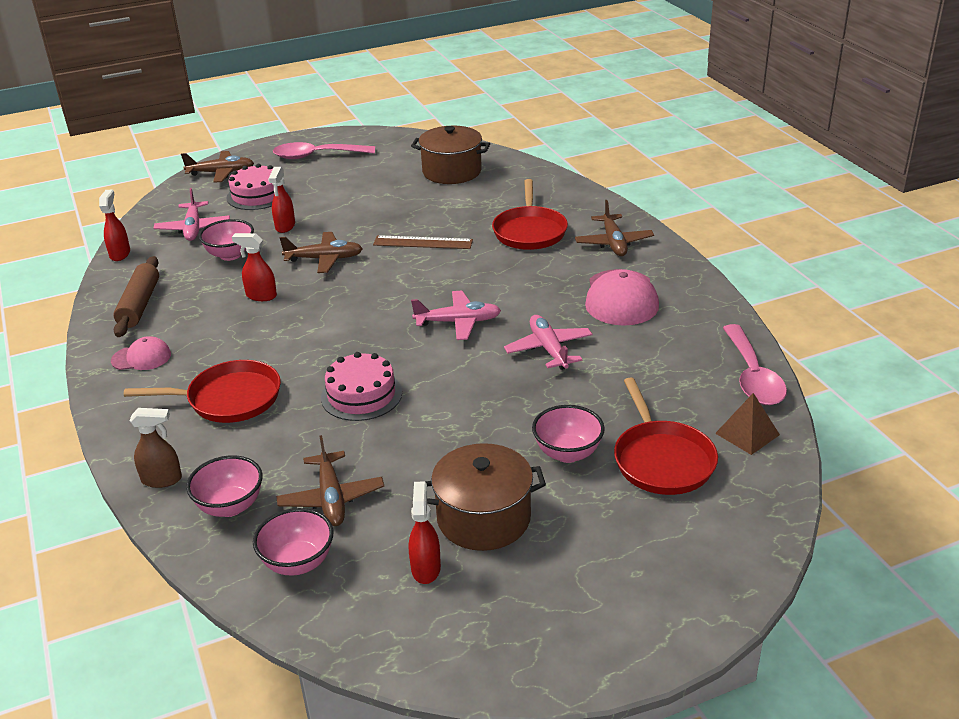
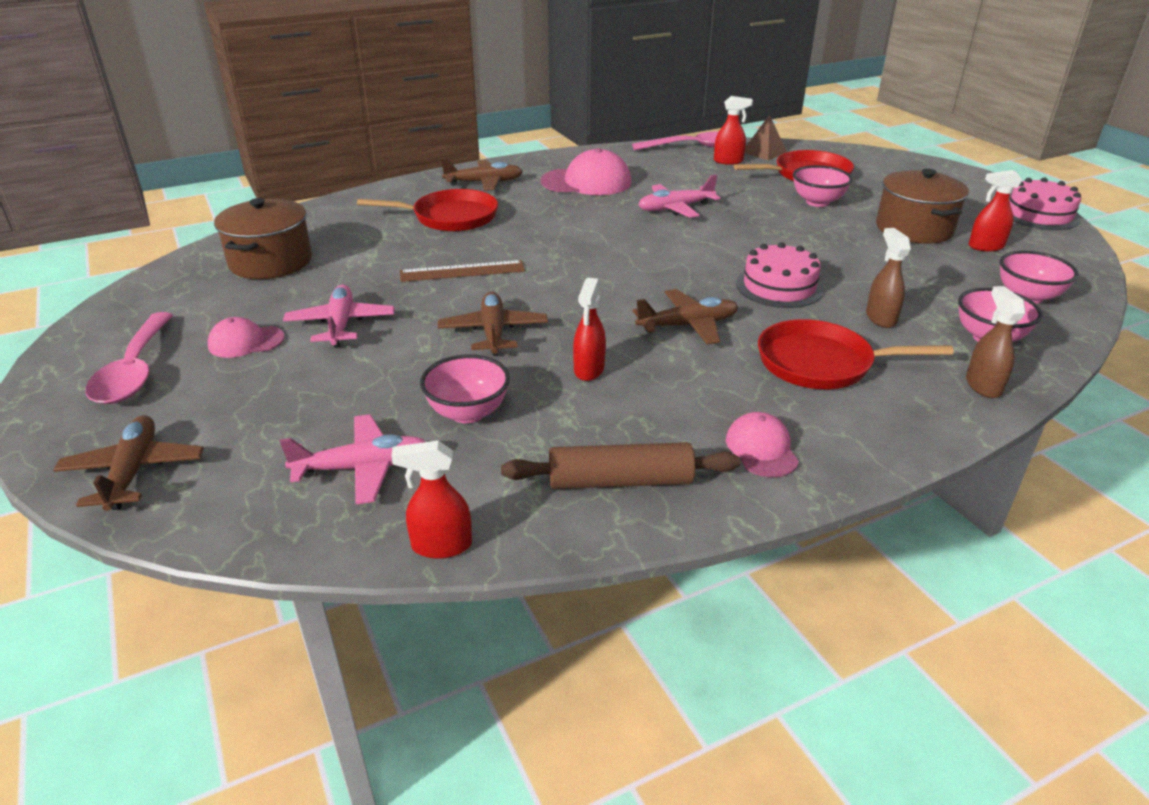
camera: 95 degrees left, 0 degrees up
red pan [124,360,281,423] -> red pan turned 75 degrees counterclockwise [758,319,954,389]
pink cake [227,164,288,210] -> pink cake moved to [1009,178,1081,230]
red spray bottle [268,167,295,233] -> red spray bottle moved to [714,96,753,165]
brown plane [276,435,384,526] -> brown plane moved to [633,289,738,345]
brown ruler [373,235,473,249] -> brown ruler turned 75 degrees clockwise [400,260,525,282]
pink plane [411,291,501,340] -> pink plane moved to [283,285,394,348]
none -> pink cap [208,317,285,358]
none -> brown spray bottle [866,228,911,328]

